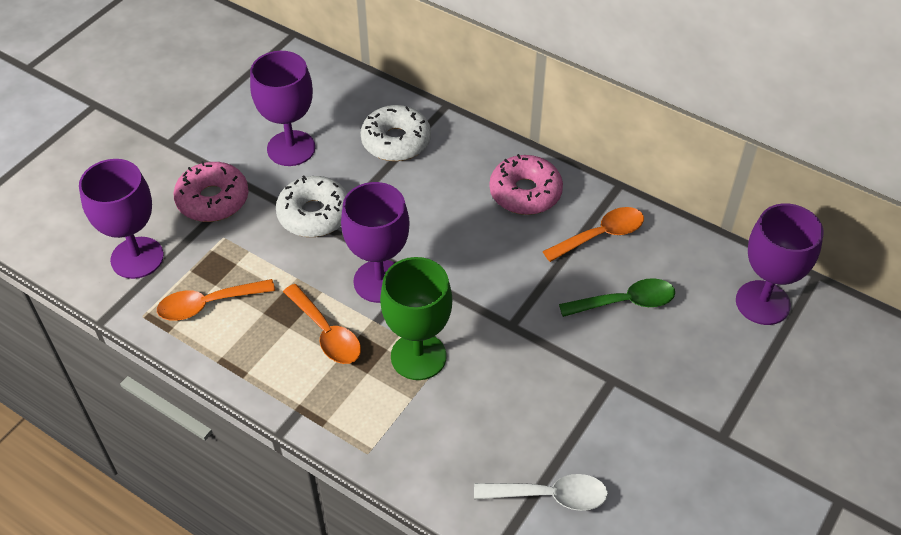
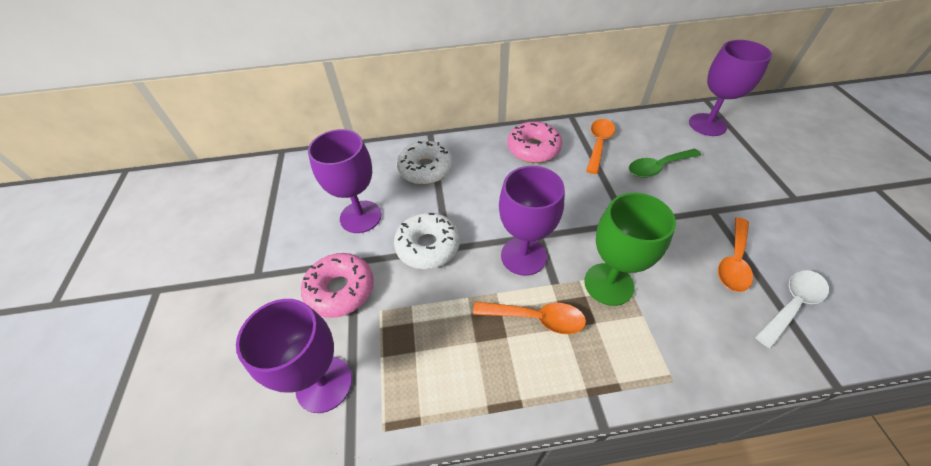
camera: 40 degrees left, 0 degrees up
orange spoon [157,279,275,321] -> orange spoon moved to [718,217,753,292]
green spoon [559,278,675,317] -> green spoon turned 150 degrees counterclockwise [629,149,701,178]

